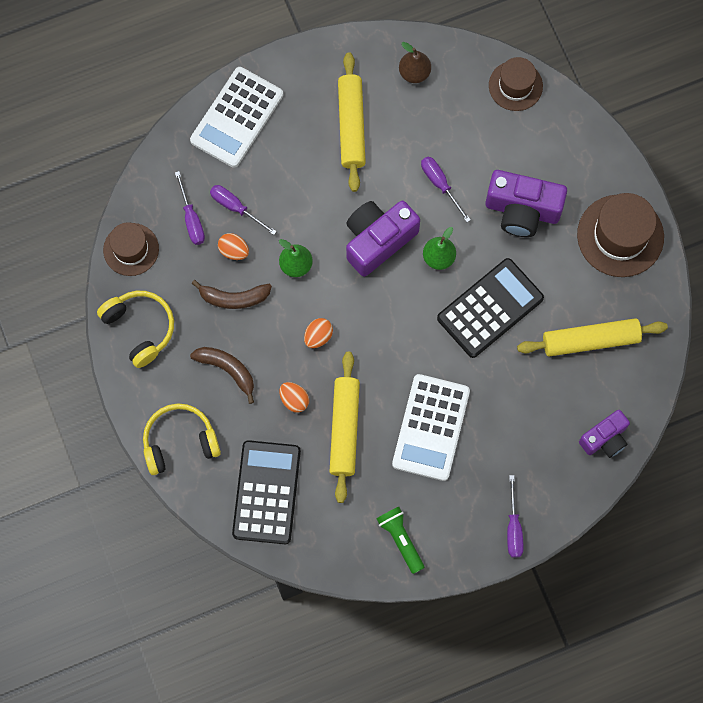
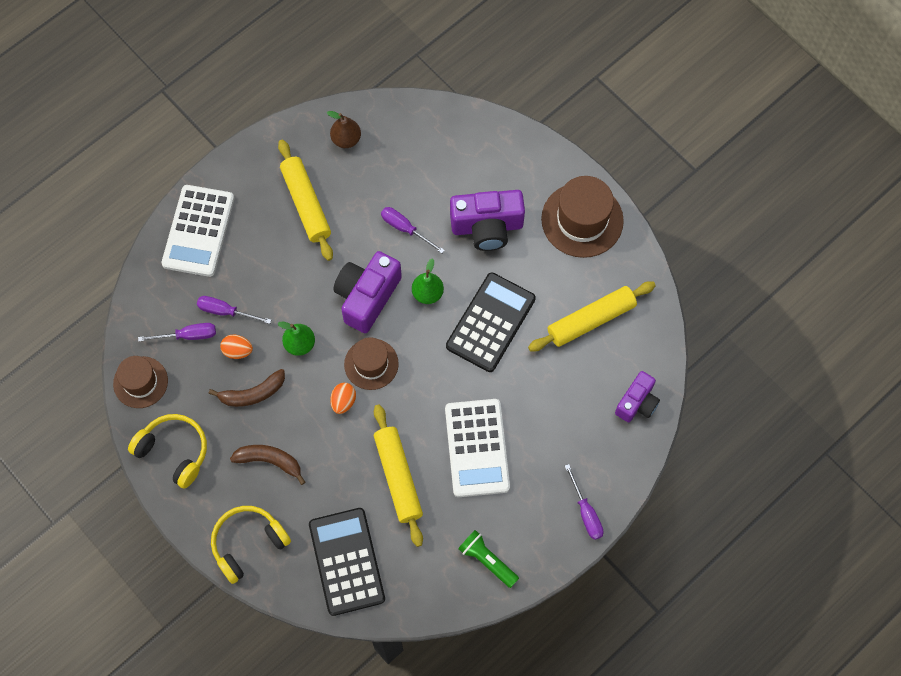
camera: 20 degrees left, 5 degrees down
purple screwdriver [175,171,205,245] -> purple screwdriver turned 60 degrees counterclockwise [138,323,216,342]
orange egg [279,382,309,412] -> none
brown hat [489,57,543,111] -> brown hat moved to [344,337,399,390]

